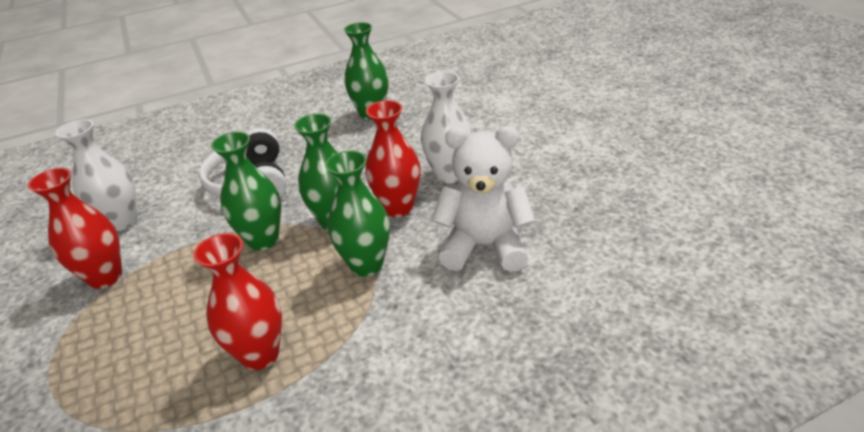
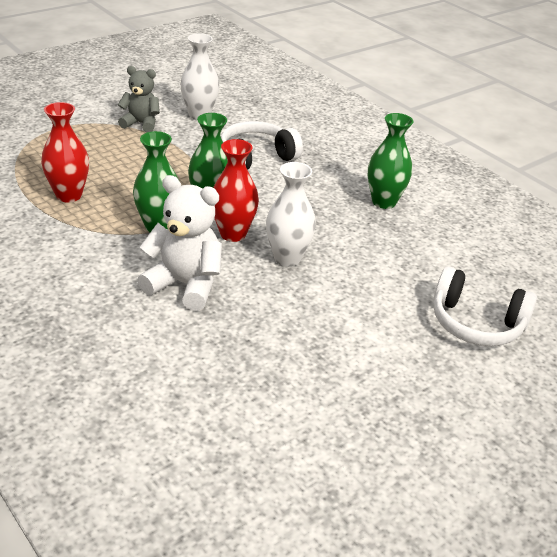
camera: 70 degrees right, 0 degrees up
red vase [27,168,122,289] -> grey teddy bear [118,66,160,133]
green vase [211,132,281,251] -> none
white teddy bear [432,126,535,272] -> white teddy bear turned 60 degrees counterclockwise [137,175,222,311]
none -> white headphones [433,266,537,346]

